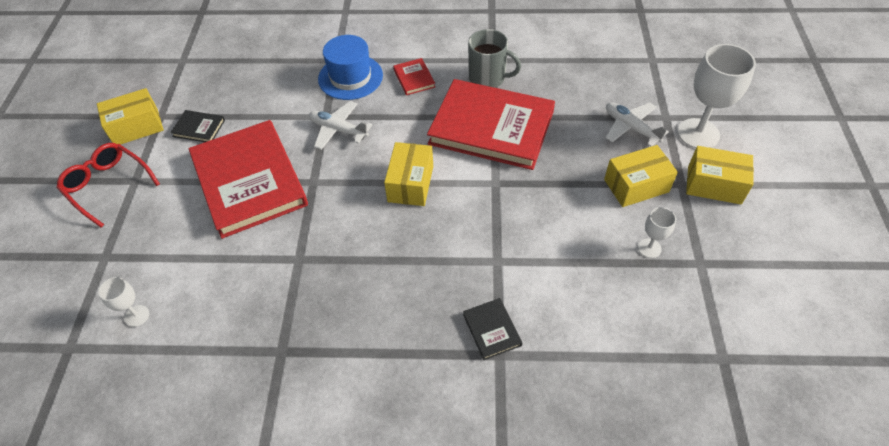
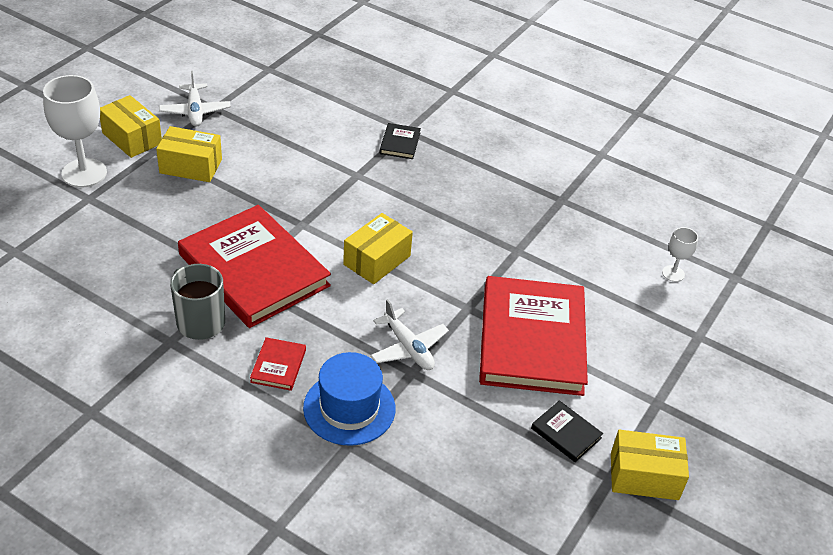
camera: 155 degrees left, 10 degrees down
red glasses [56,143,160,228] -> none
white plane [605,102,669,147] -> white plane moved to [159,71,231,127]
white goblet [638,207,676,258] -> none

